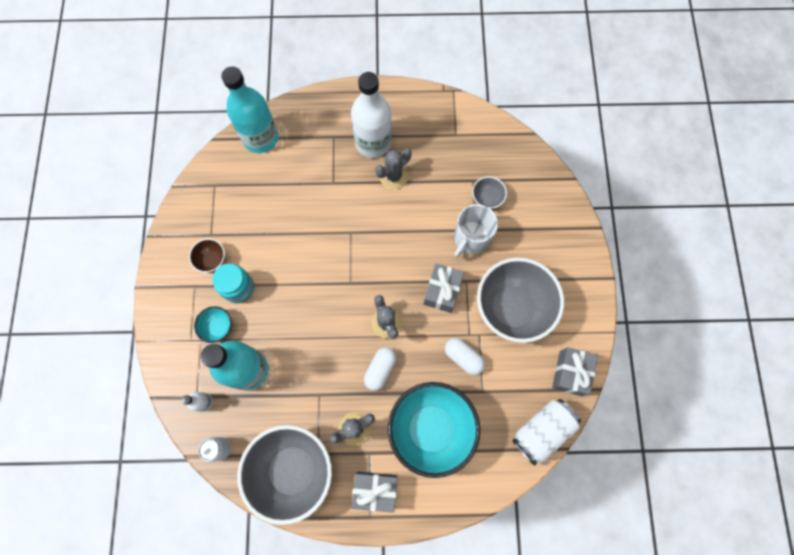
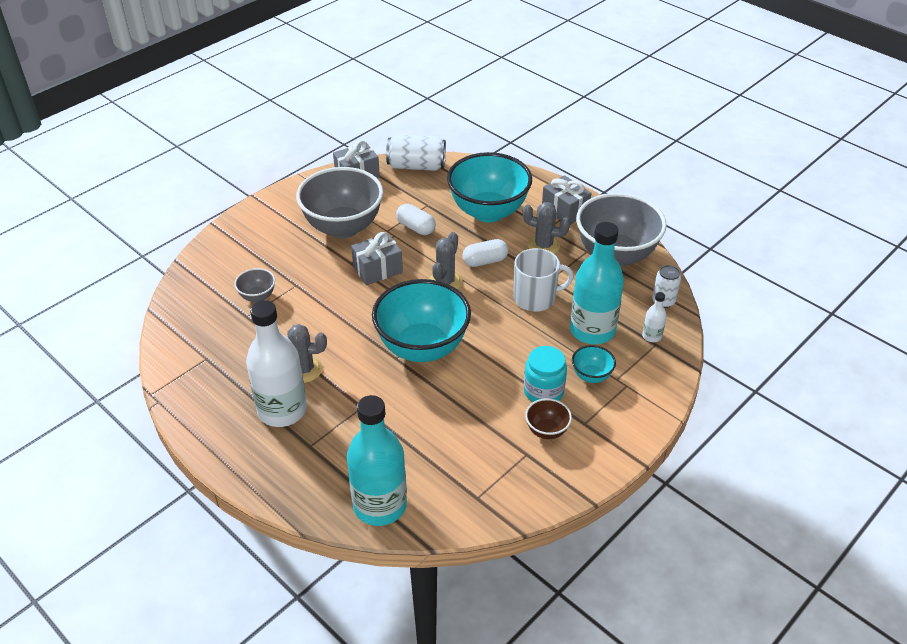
camera: 135 degrees left, 30 degrees down
white capsule [445,338,485,375] -> white capsule turned 45 degrees counterclockwise [396,204,436,235]
white mug [454,204,498,258] -> white mug moved to [514,248,574,312]
none -> turquoise bowl [372,279,471,362]

